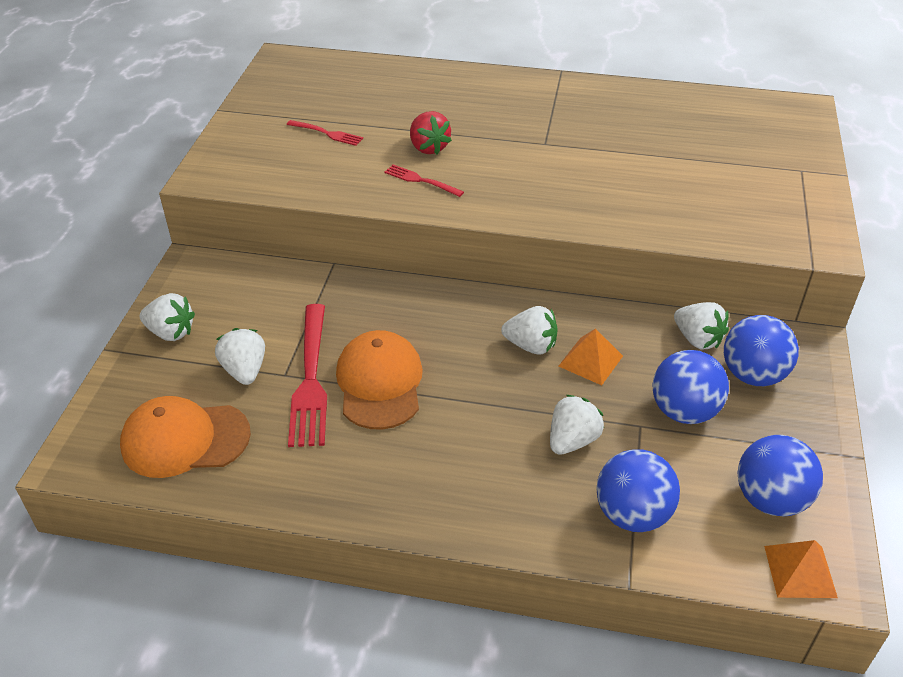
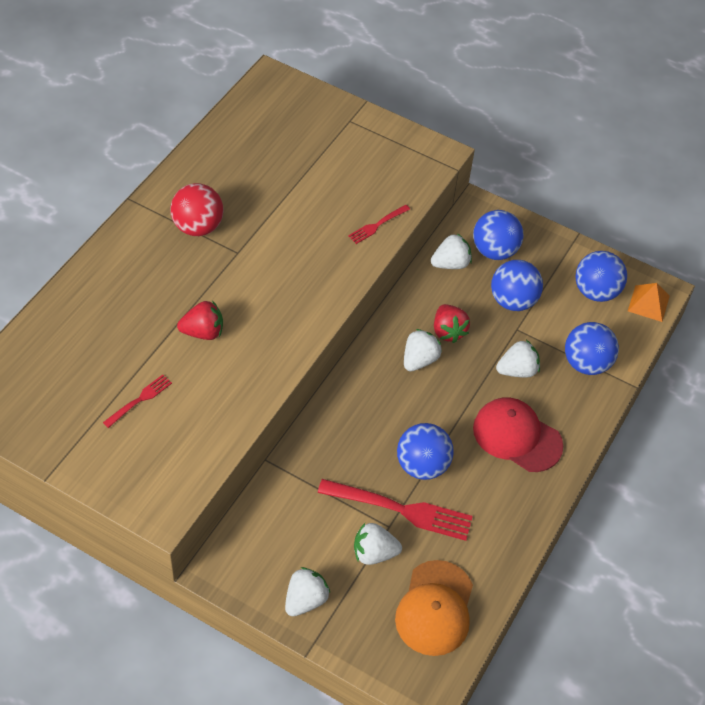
camera: 75 degrees left, 10 degrees up
orange cap [336,330,423,430] -> blue ball [397,423,454,480]
red fork [384,164,464,197] -> red fork moved to [348,205,410,244]
white strawberry [550,395,604,455] -> white strawberry turned 105 degrees clockwise [496,340,540,378]
orange pyramid [559,328,623,385] -> red strawberry [434,304,470,343]
none -> red ball [170,183,224,236]
none -> red cap [473,397,563,472]

